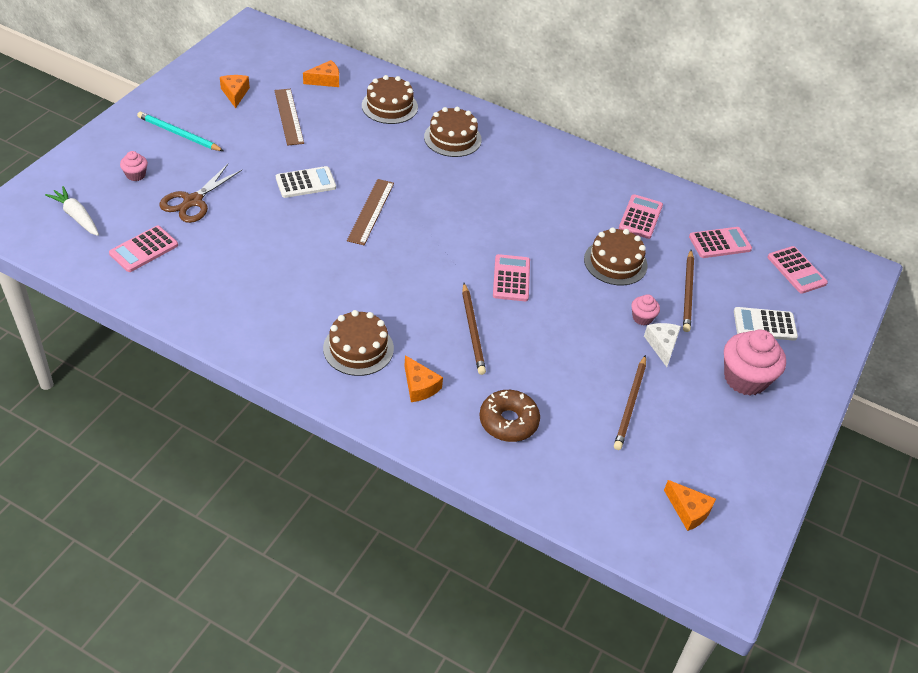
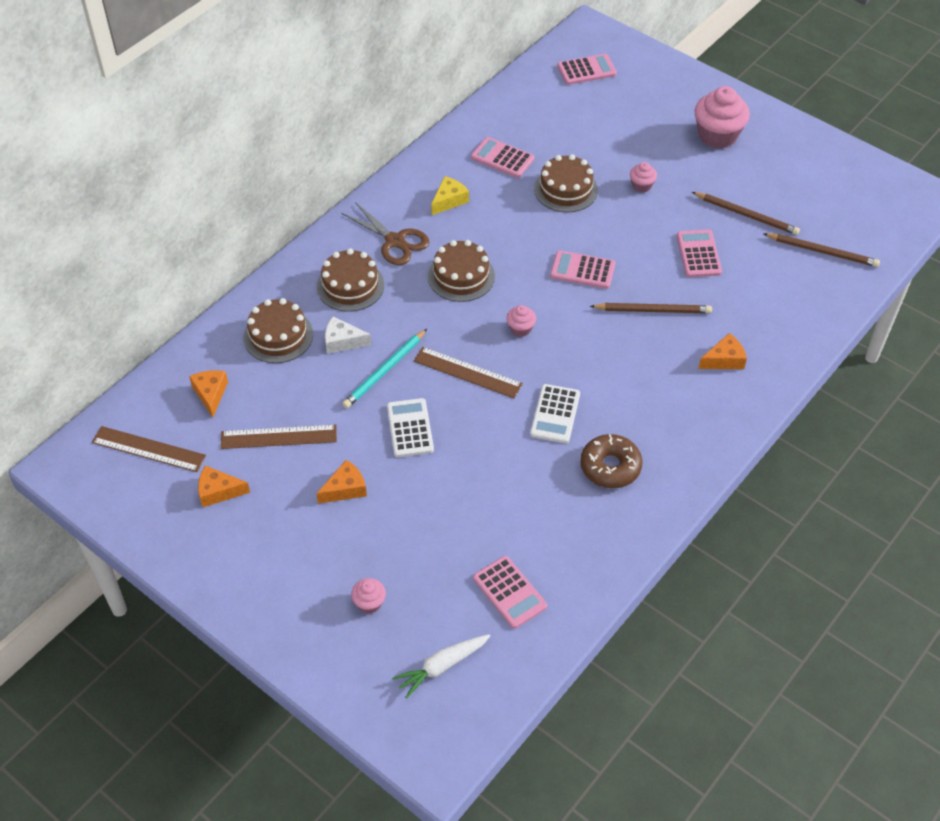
camera: 75 degrees left, 5 degrees up
turquoise pencil [137,112,224,151] -> turquoise pencil moved to [342,329,427,408]
brown scissors [159,164,242,223] -> brown scissors moved to [341,202,430,265]
brown cake [323,310,394,376] -> brown cake moved to [428,240,495,302]
brown donut [479,390,540,442] -> brown donut moved to [581,434,643,488]
white cheese [644,323,681,367] -> white cheese moved to [325,316,371,354]
orange cheese [664,480,716,531] -> orange cheese moved to [316,460,367,504]
brown pencil [683,250,694,332] -> brown pencil moved to [764,233,880,267]
pink calculator [689,227,752,258] -> pink calculator moved to [677,230,722,277]
white calculator [734,307,798,341] -> white calculator moved to [530,384,580,443]
none -> brown ruler [92,426,206,472]
none -> yellow cheese [431,176,469,215]
none -> pink cupcake [506,305,536,337]

